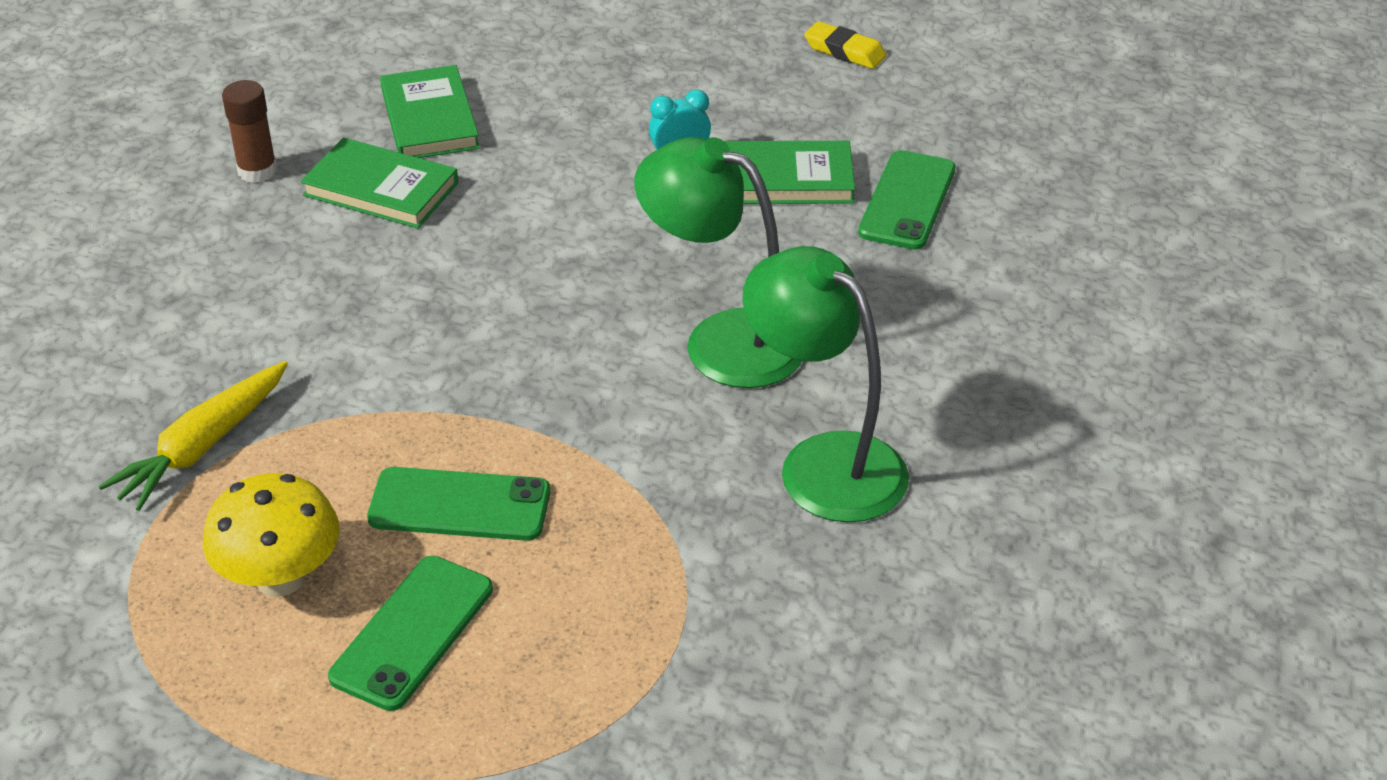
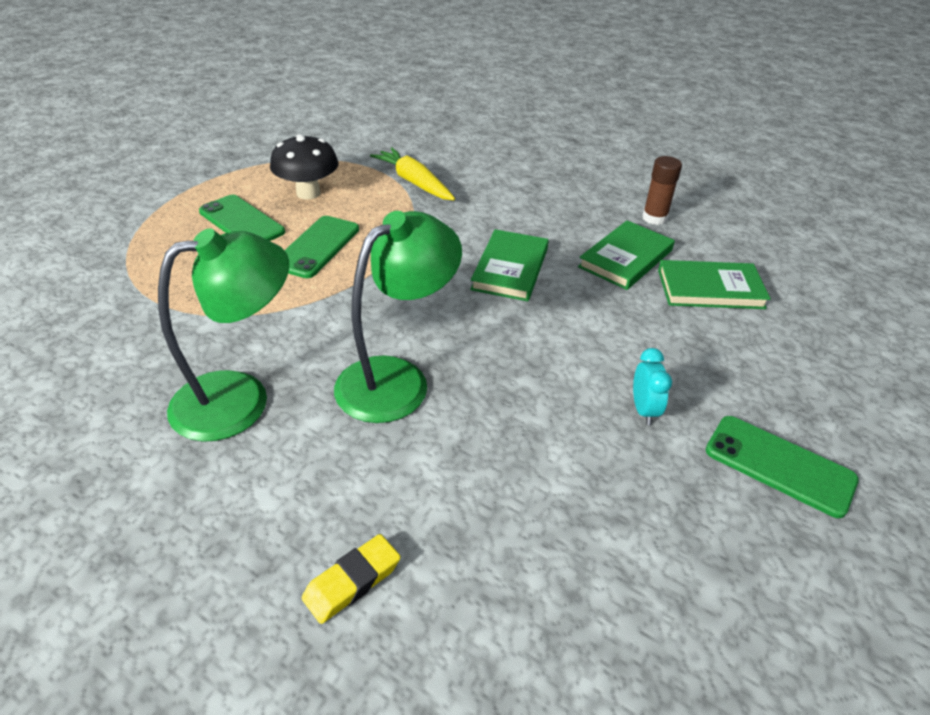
camera: 105 degrees right, 0 degrees up
yellow mushroom [203,473,340,597] -> black mushroom [270,134,338,200]
green book [724,141,855,204] -> green book moved to [470,229,549,301]
yellow eraser [804,21,887,69] -> yellow eraser moved to [302,534,400,624]
green phone [858,150,956,250] -> green phone moved to [706,416,859,518]

